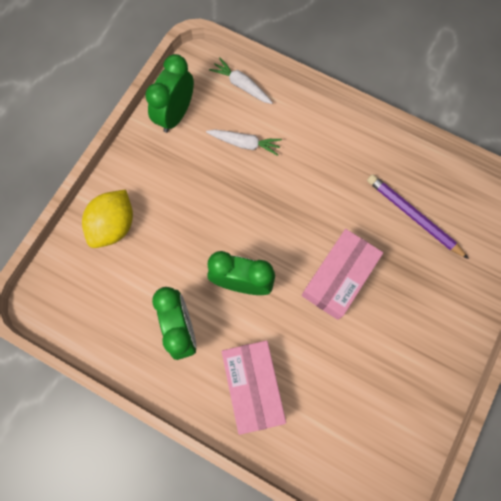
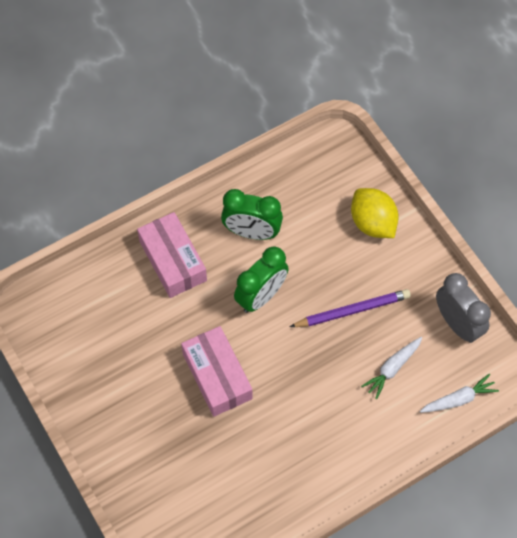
camera: 120 degrees right, 10 degrees down
green clock [145,54,194,133] -> grey clock [436,273,491,343]
pink box [222,340,286,435] -> pink box turned 45 degrees clockwise [137,212,207,298]
purple pencil [367,174,469,259] -> purple pencil moved to [289,289,411,327]

